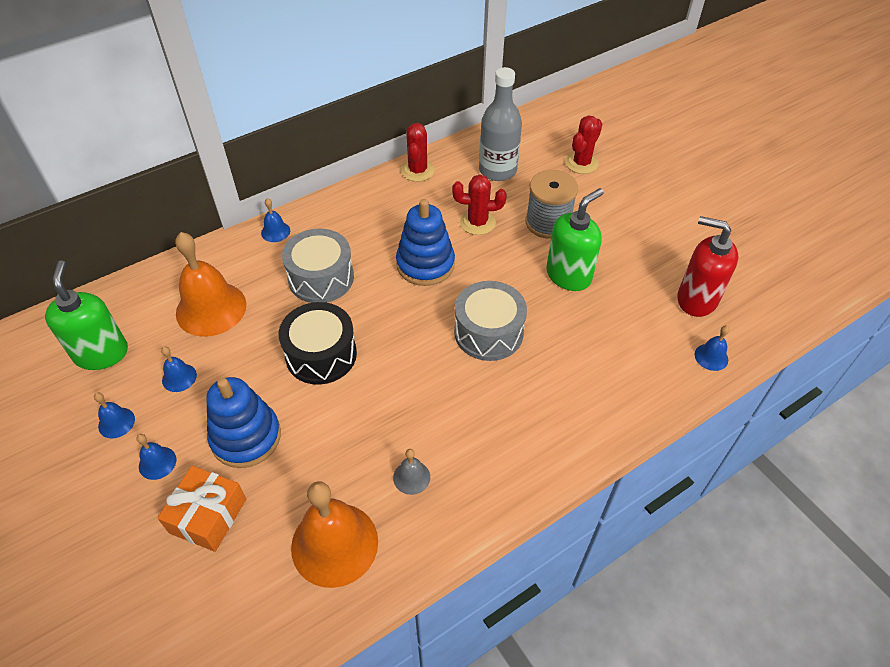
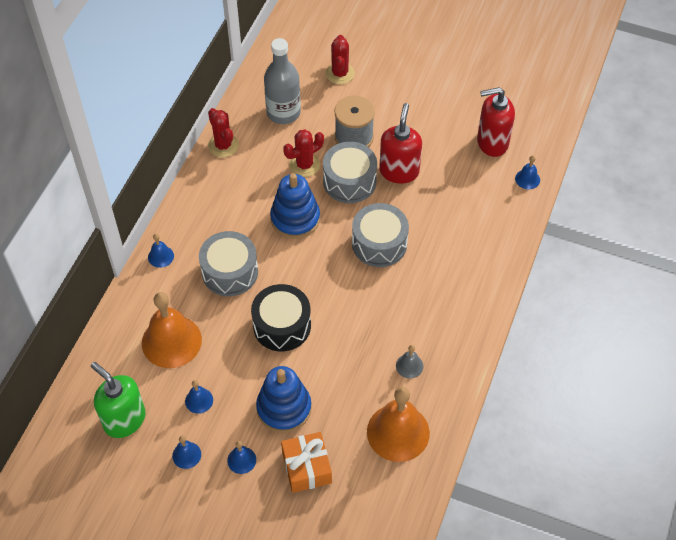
camera: 35 degrees left, 5 degrees up
green soap dispenser [546,188,604,291] -> red soap dispenser [379,103,422,184]
none -> grey drum [323,142,377,203]

